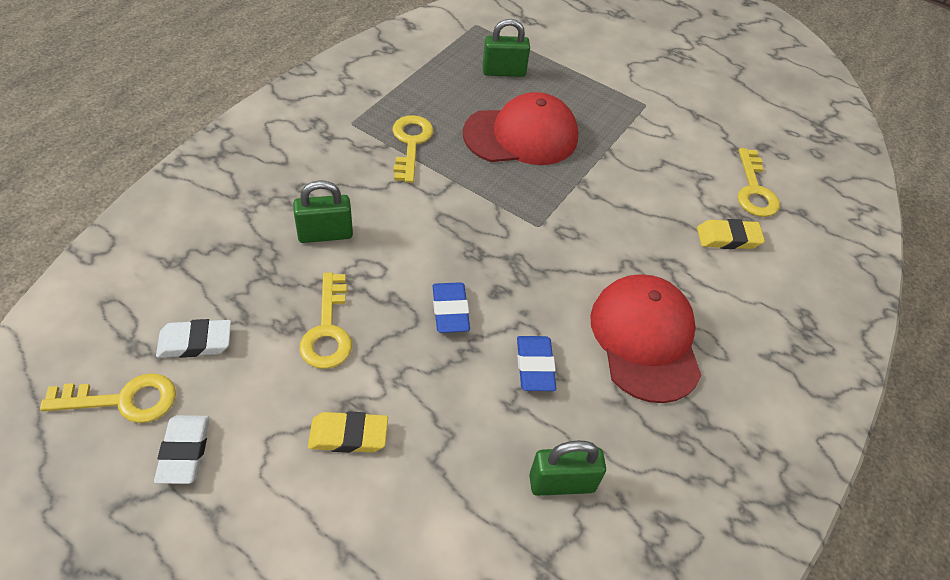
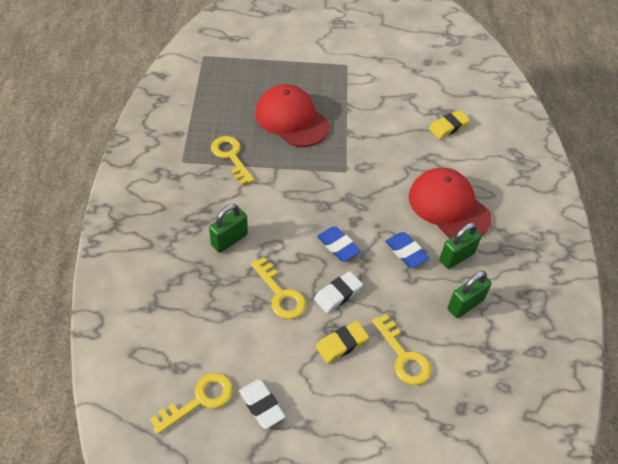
camera: 30 degrees left, 0 degrees up
white eraser [156,319,231,358] -> white eraser moved to [314,271,363,313]
red cap [463,92,578,165] -> red cap turned 90 degrees counterclockwise [256,84,330,147]
green padlock [482,19,530,77] -> green padlock moved to [439,223,482,269]
yellow key [738,148,780,217] -> yellow key moved to [372,314,431,385]

